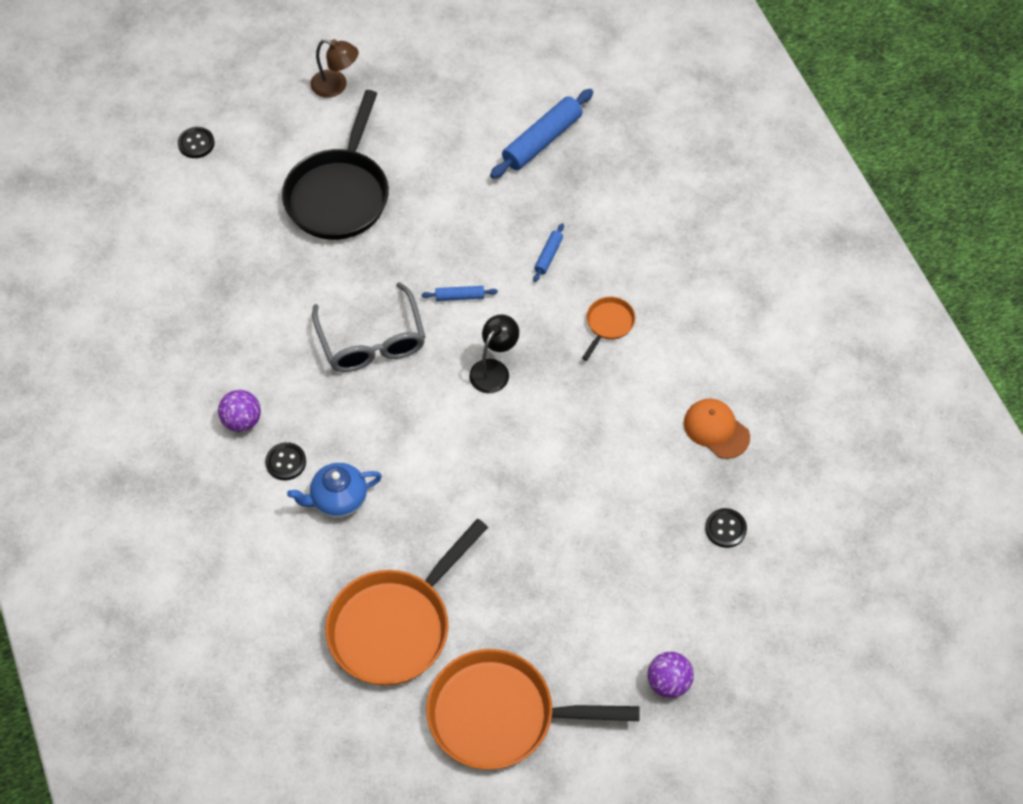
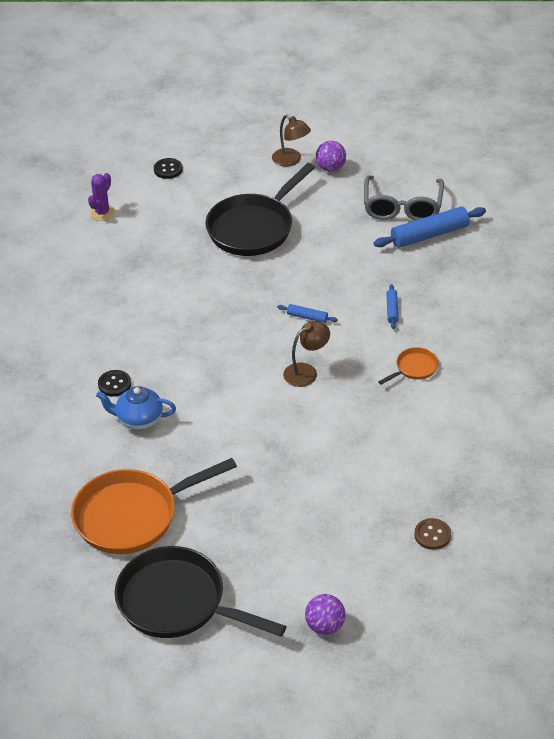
camera: 25 degrees right, 15 degrees down
purple ball [218,390,261,432] -> purple ball moved to [316,141,346,171]
grey glasses [312,282,425,372] -> grey glasses moved to [364,175,444,220]
orange pan [426,649,640,770] -> black pan [115,546,286,638]
black lamp [469,314,519,393] -> brown lamp [283,321,330,387]
blue rolling pin [533,223,564,282] -> blue rolling pin turned 45 degrees counterclockwise [386,284,399,329]
orange cap [684,399,750,459] -> none
black button [705,508,747,548] -> brown button [414,518,451,550]
none -> purple cactus [88,173,115,221]

